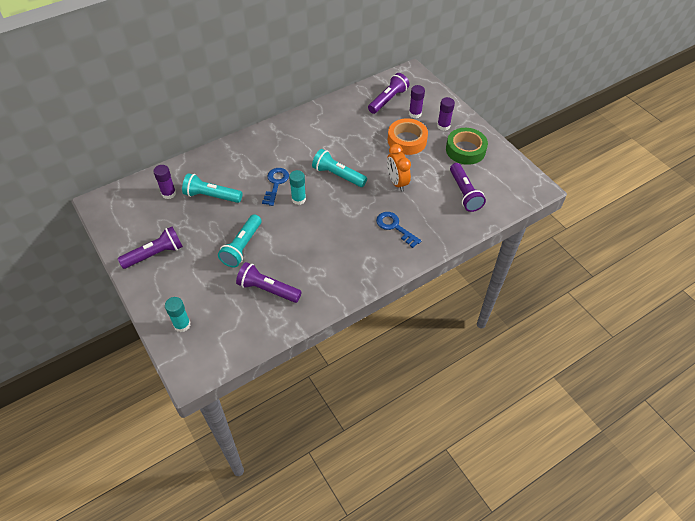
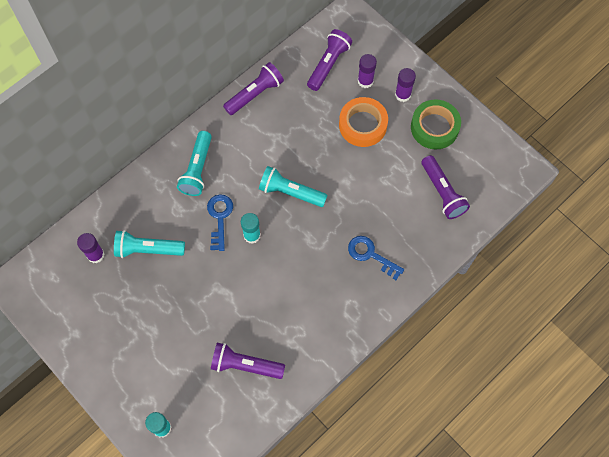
camera: 10 degrees left, 15 degrees up
purple flashlight [118,227,183,269] -> purple flashlight moved to [223,62,284,115]
turquoise flashlight [218,214,261,268] -> turquoise flashlight moved to [177,131,212,196]
orange clock [387,144,411,192] -> none

